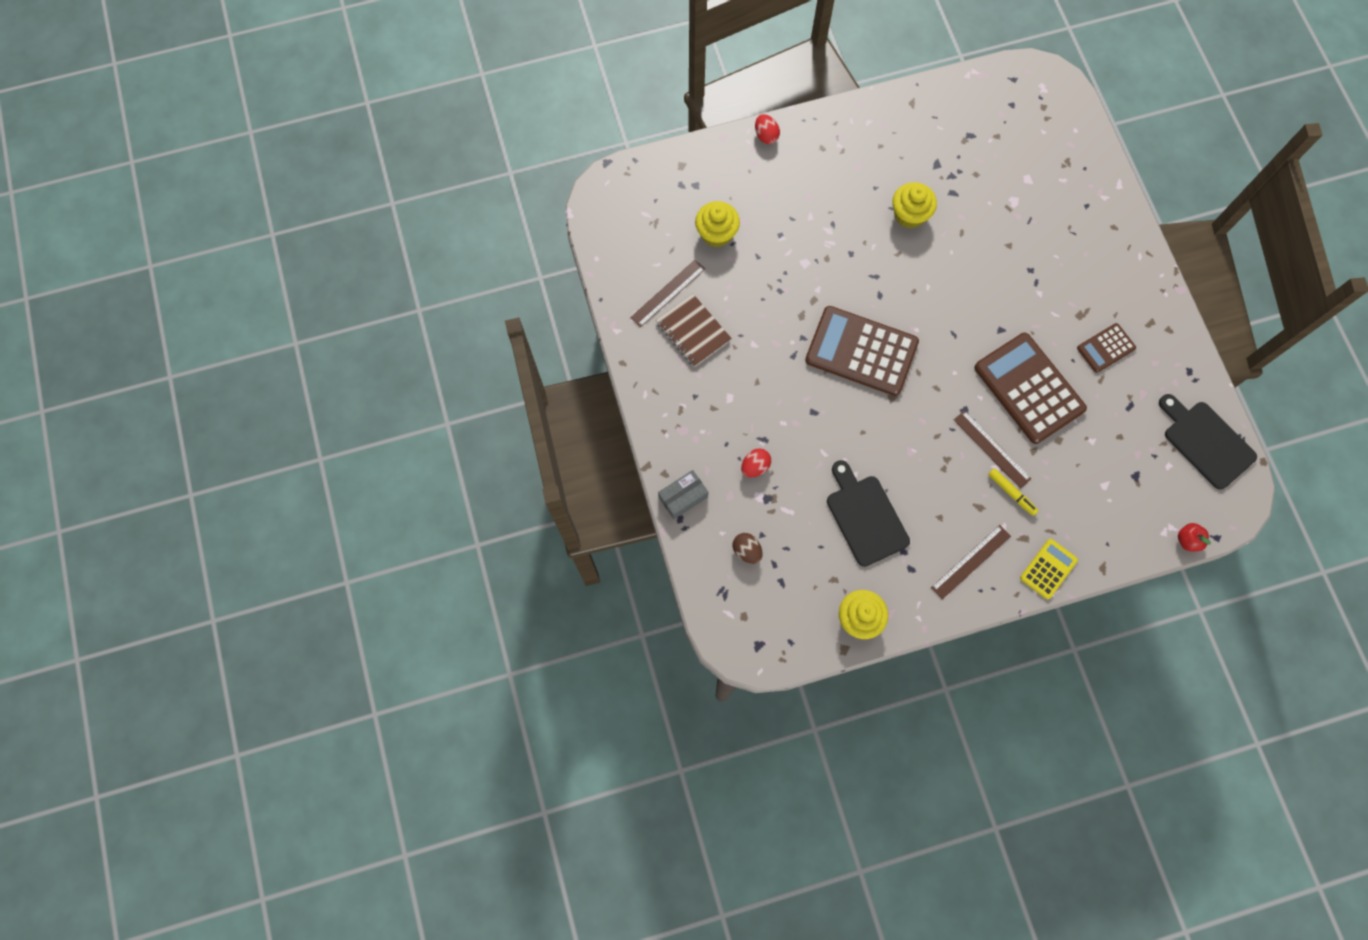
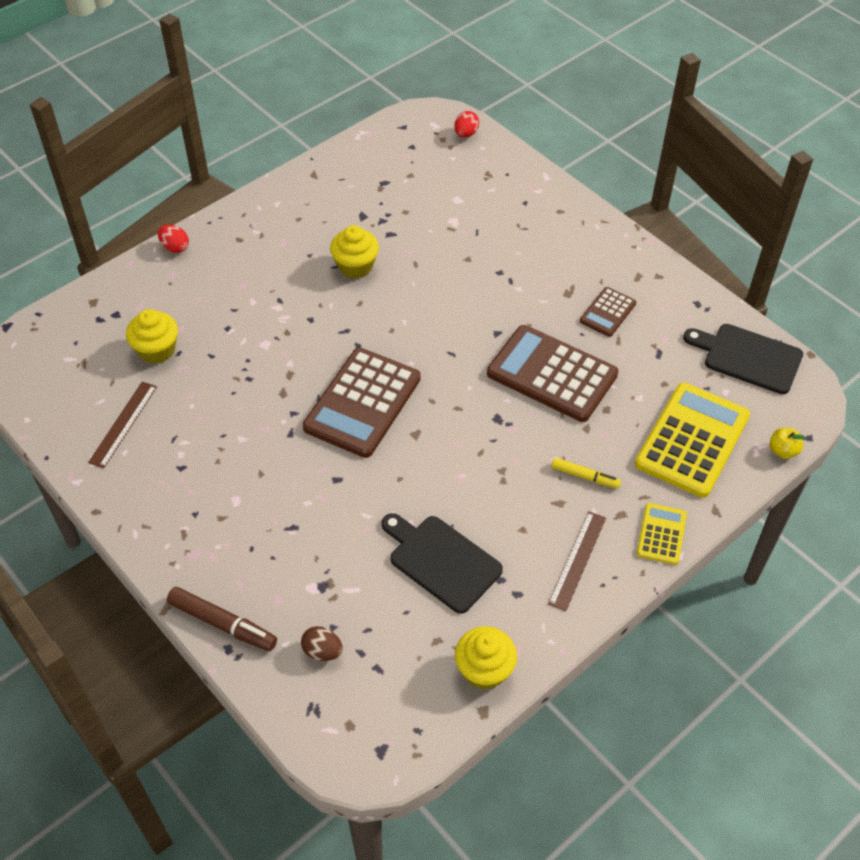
camera: 25 degrees left, 20 degrees down
brown notebook [656,294,732,367] -> none
grey box [658,470,708,519] -> brown marker [167,587,277,651]
red egg [741,448,771,477] -> red egg moved to [454,111,479,138]
brown calculator [805,306,919,396] -> brown calculator turned 60 degrees counterclockwise [303,348,421,458]
brown ruler [954,410,1031,489] -> none
red apple [1178,523,1211,551] -> yellow apple [769,427,805,459]
none -> yellow calculator [635,383,750,498]

